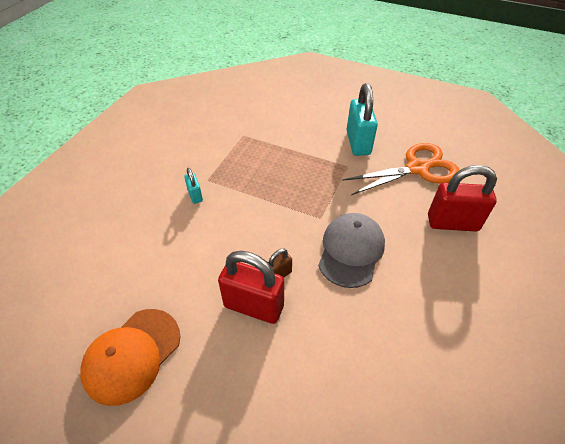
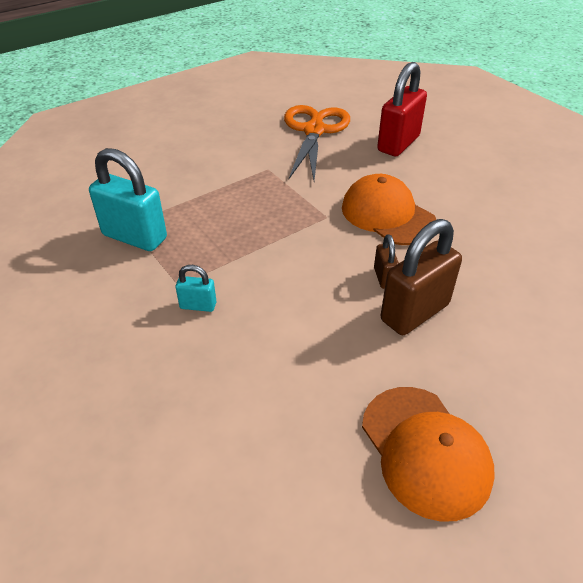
camera: 60 degrees left, 5 degrees down
red padlock [218,251,284,324] -> brown padlock [380,219,462,335]
grey cap [318,213,385,288] -> orange cap [342,174,436,245]
turquoise padlock [347,83,378,156] -> turquoise padlock moved to [89,148,167,251]

